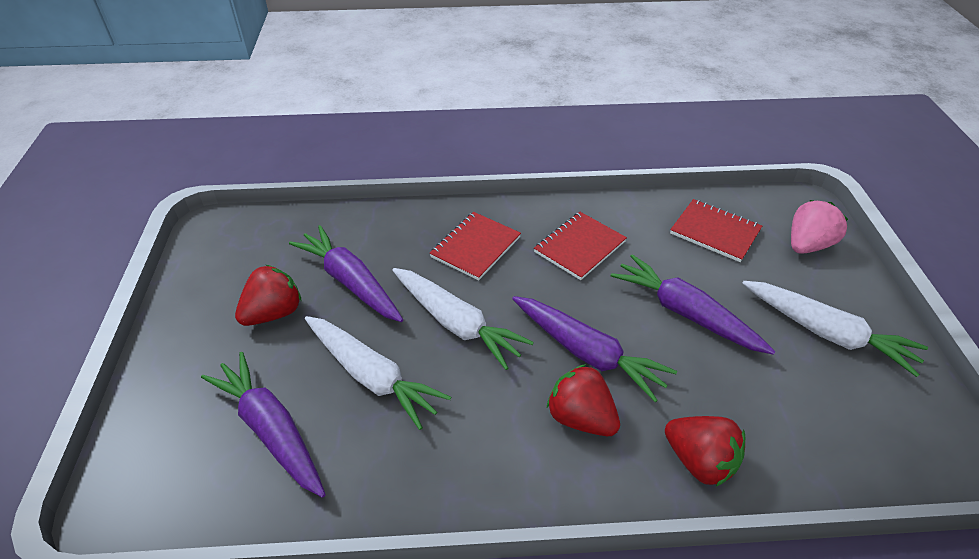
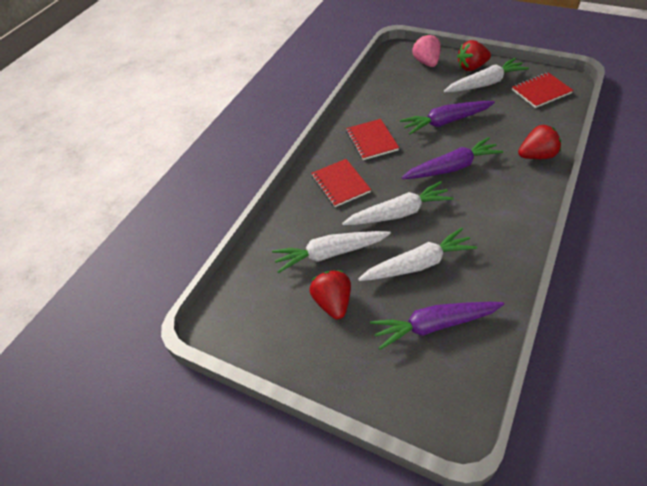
camera: 55 degrees left, 5 degrees up
purple carrot [289,225,403,322] -> white carrot [272,231,391,273]
red strawberry [547,364,620,436] -> red strawberry moved to [457,40,491,71]
red notebook [670,199,762,262] -> red notebook moved to [512,72,573,108]

